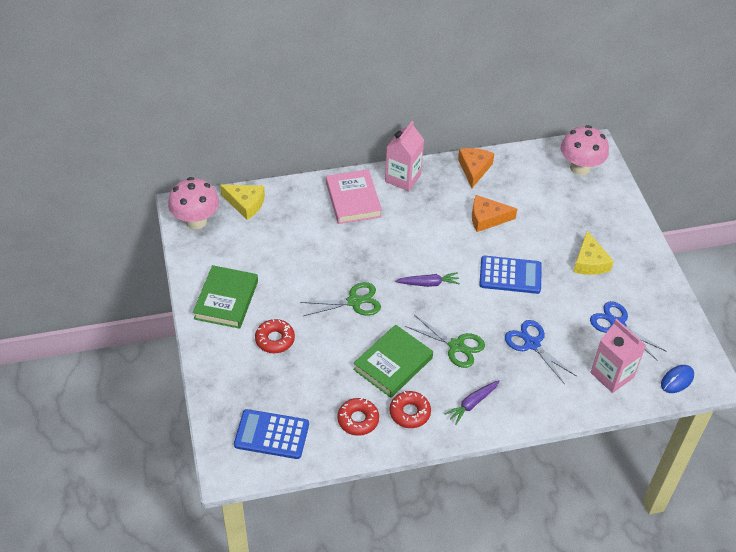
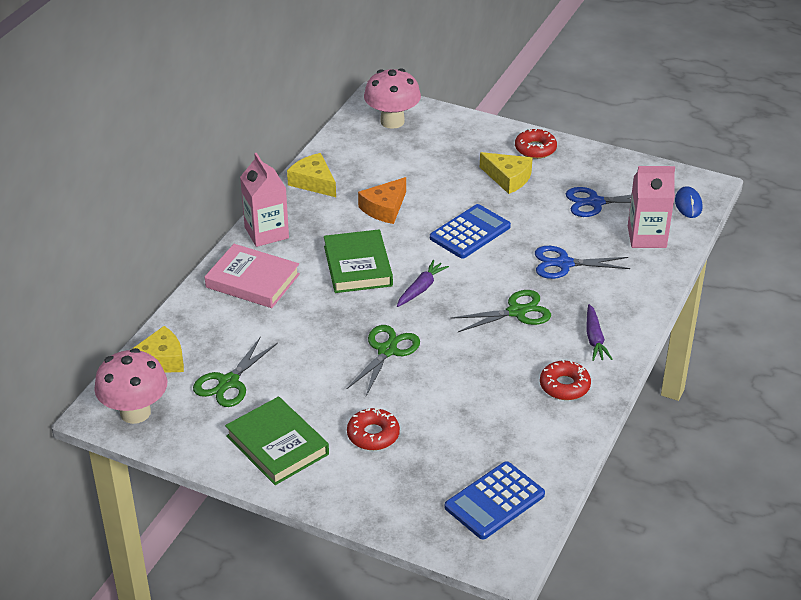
camera: 50 degrees left, 10 degrees down
red donut [337,398,379,436] -> red donut moved to [515,129,557,159]
green book [353,325,433,398] -> green book moved to [324,230,393,293]
orange cheese [458,148,495,188] -> yellow cheese [287,153,336,197]
none -> green scissors [193,337,278,407]

